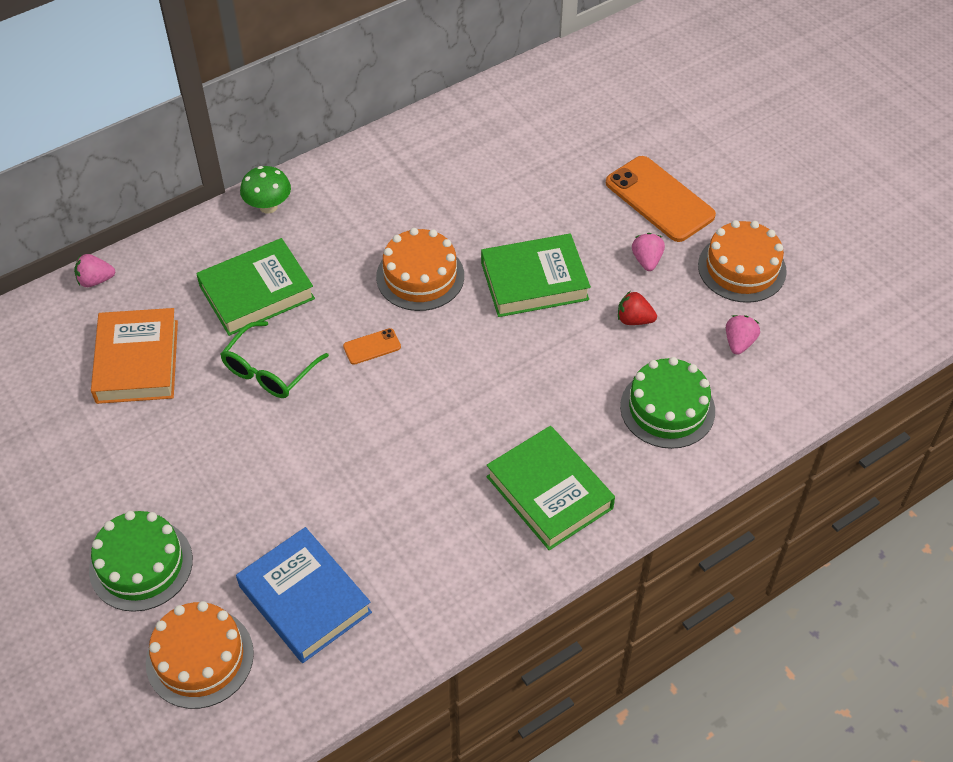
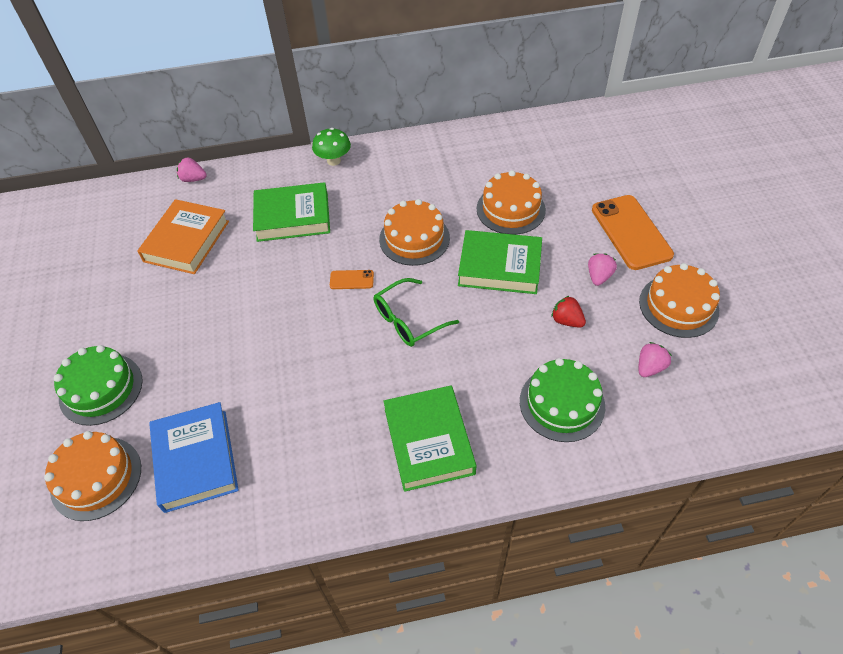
camera: 25 degrees right, 0 degrees up
green glasses [220,321,329,398] -> green glasses moved to [374,278,459,347]
none -> orange cake [477,170,546,235]

